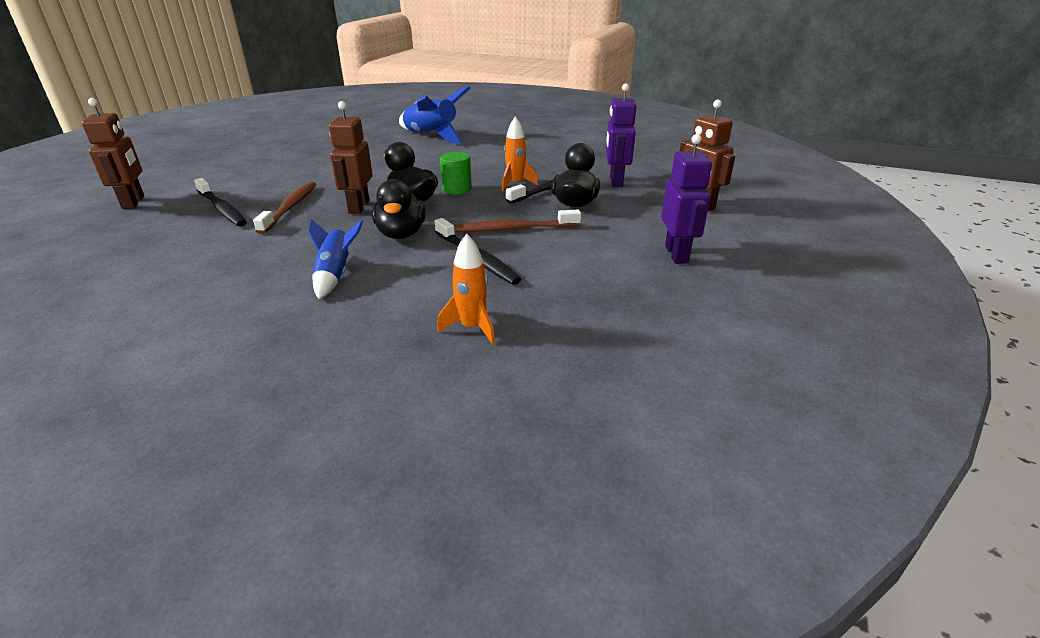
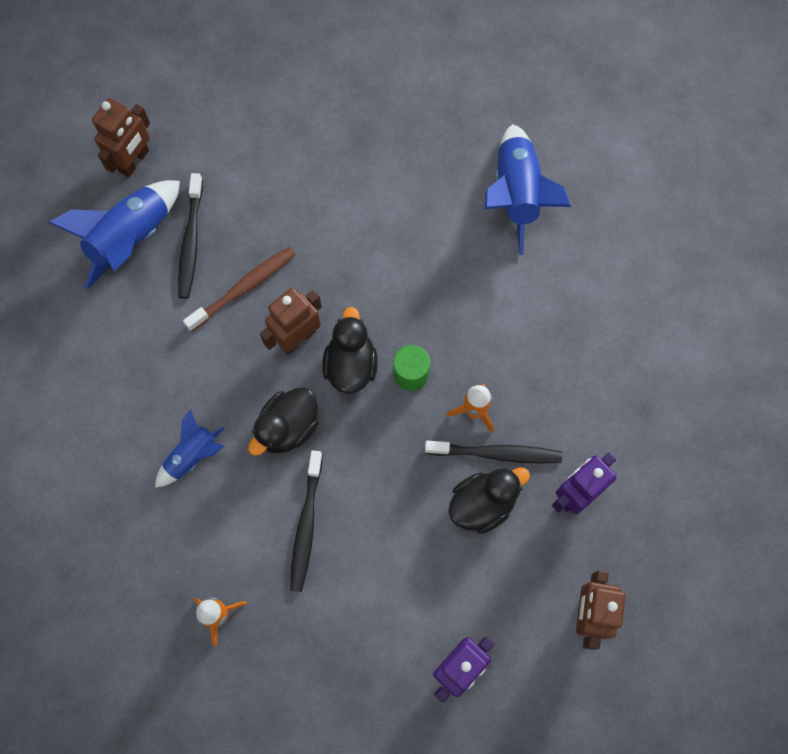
camera: 45 degrees right, 40 degrees up
brown toothbrush [455,209,581,232] -> none
none -> blue rocket [48,180,180,289]

